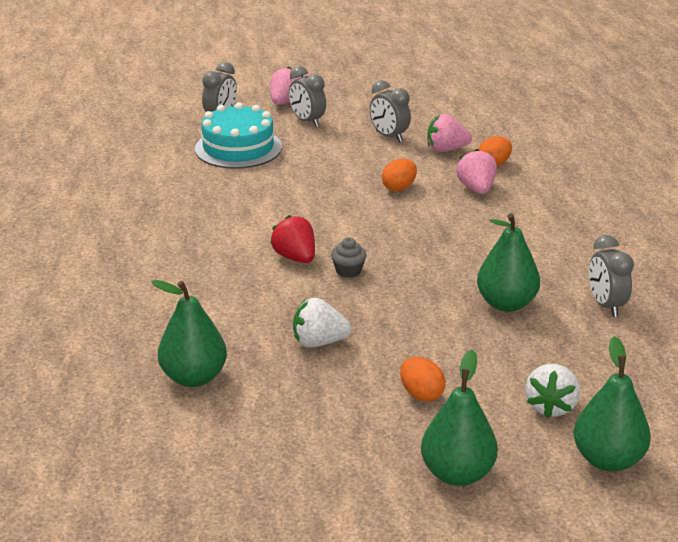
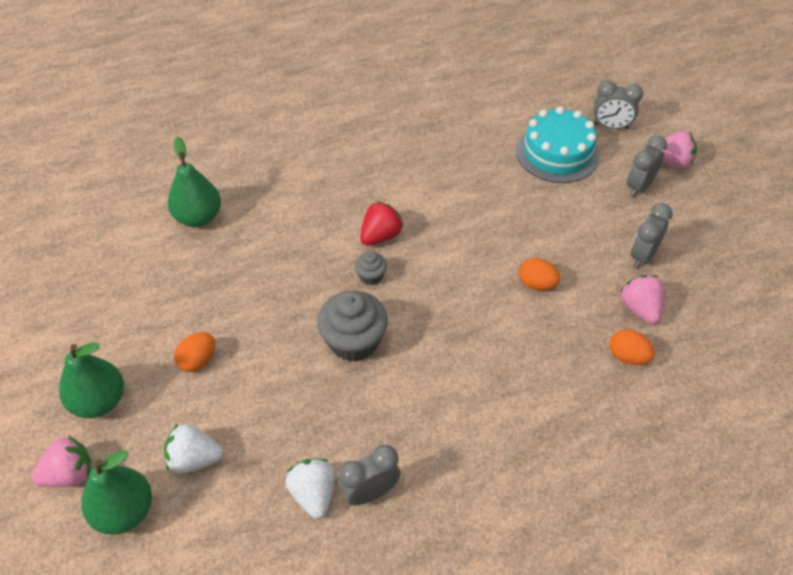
camera: 75 degrees right, 20 degrees up
white strawberry [293,298,351,347] -> white strawberry moved to [285,458,336,519]
pink strawberry [456,149,497,194] -> pink strawberry moved to [31,436,92,487]
green pear [477,213,540,312] -> none
none -> grey cupcake [317,291,388,362]

